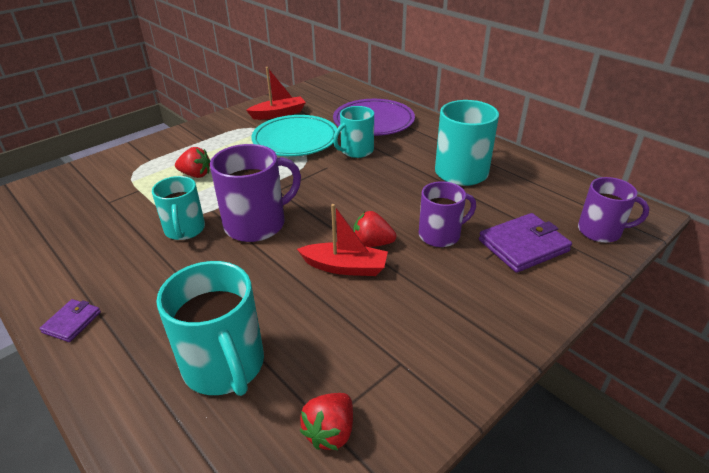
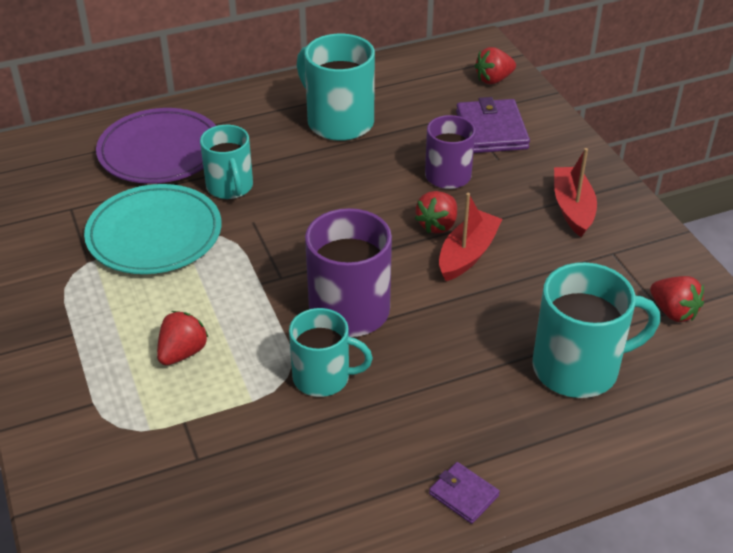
camera: 70 degrees left, 5 degrees up
red boat [246,67,306,120] -> red boat moved to [554,148,597,237]
purple mug [578,177,650,243] -> red strawberry [475,47,516,84]

